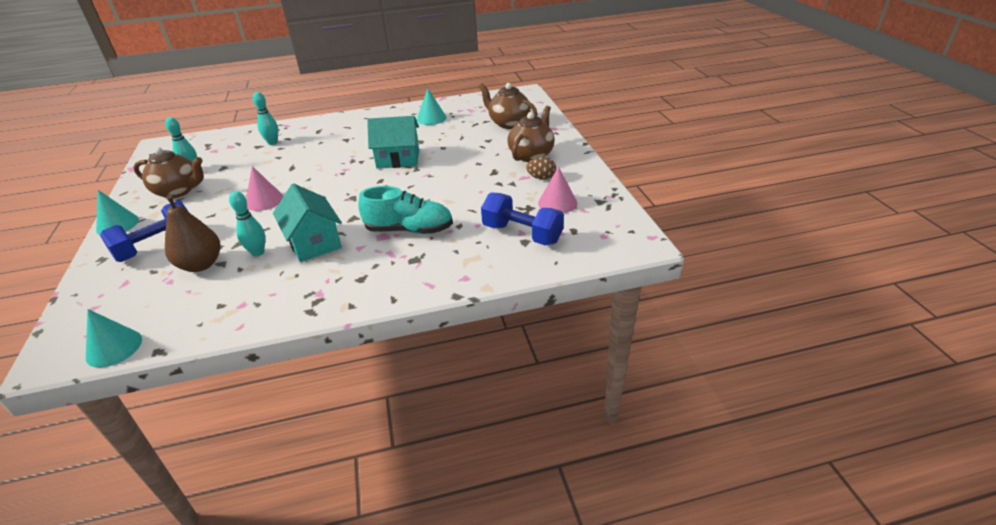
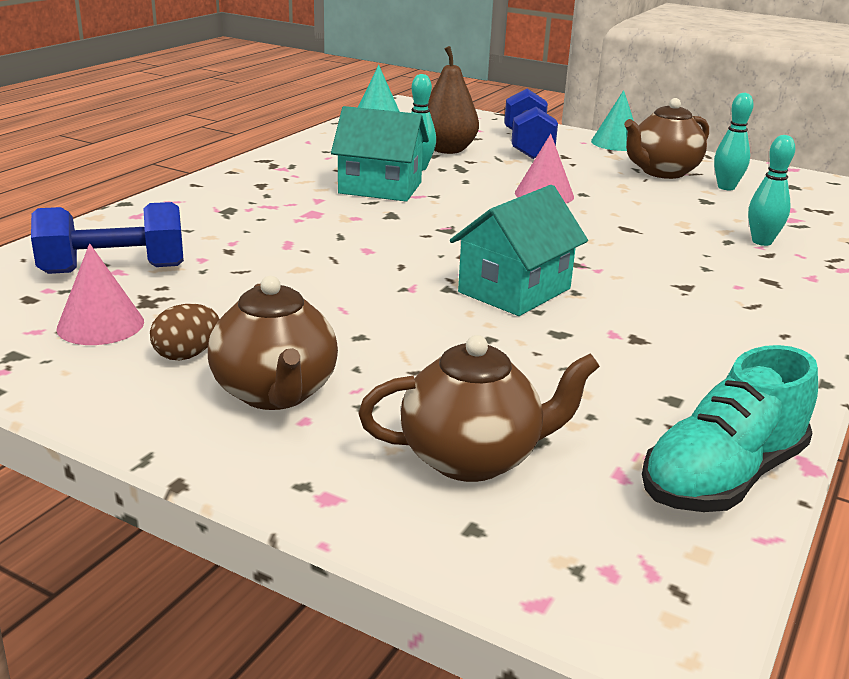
camera: 130 degrees right, 10 degrees down
turquoise shoe [358,186,453,234] -> turquoise shoe moved to [642,345,818,512]
turquoise cone [417,88,446,125] -> none

